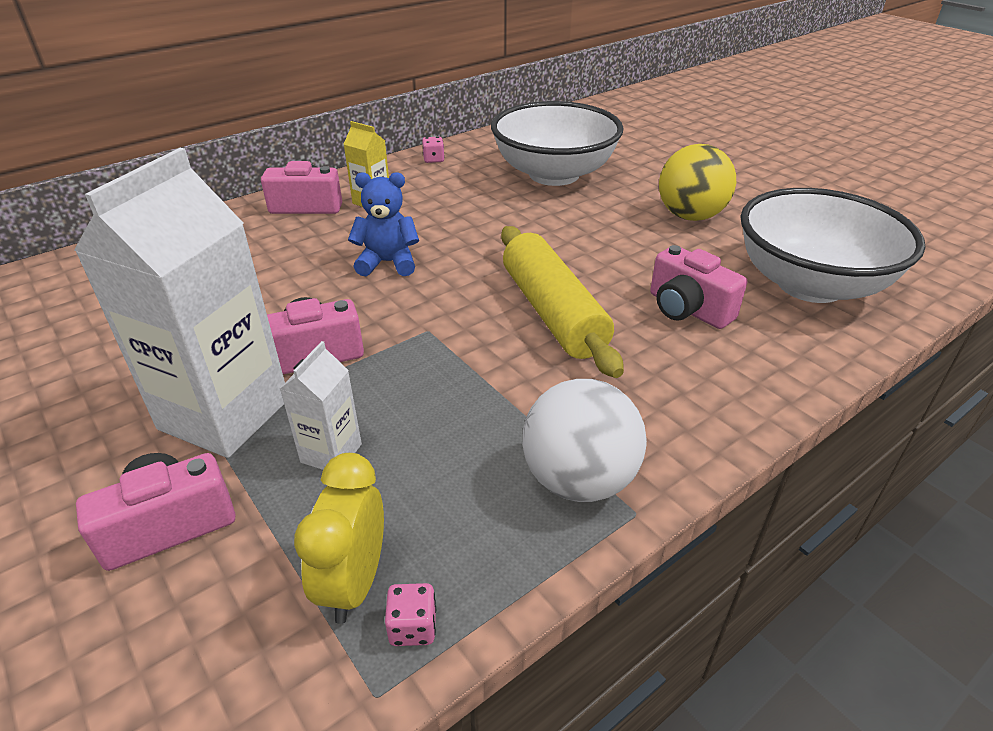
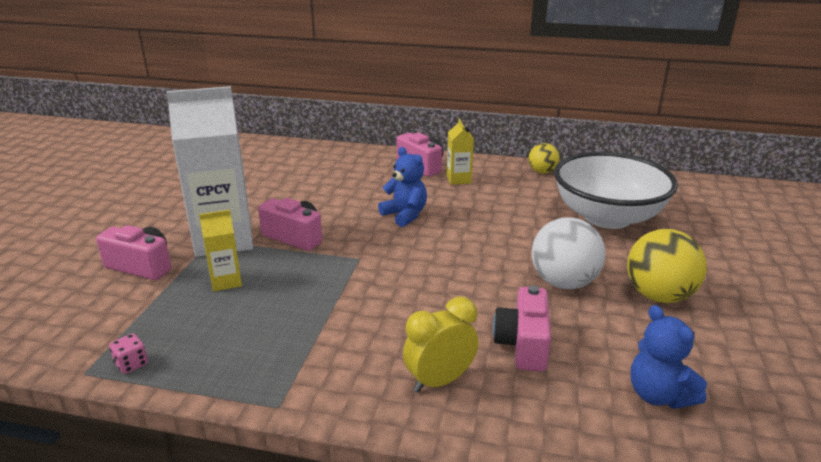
camera: 50 degrees right, 10 degrees down
white carton [280,341,362,470] -> yellow carton [199,210,242,291]
yellow clock [294,453,384,624] -> yellow clock moved to [403,297,478,393]
pink dice [422,137,445,163] -> yellow ball [529,143,560,174]
yellow rolling pin [501,226,624,378] -> none
white ball [522,379,647,502] -> white ball moved to [532,217,606,289]
white bowl [740,188,925,303] -> blue teddy bear [631,305,707,409]

